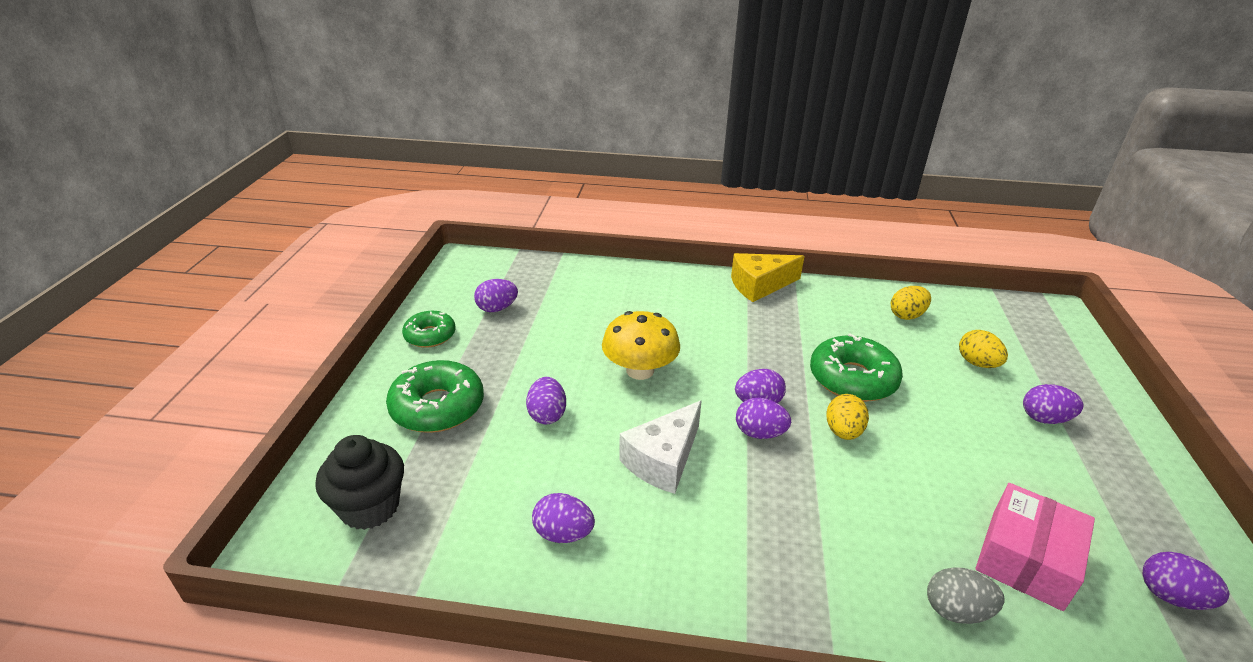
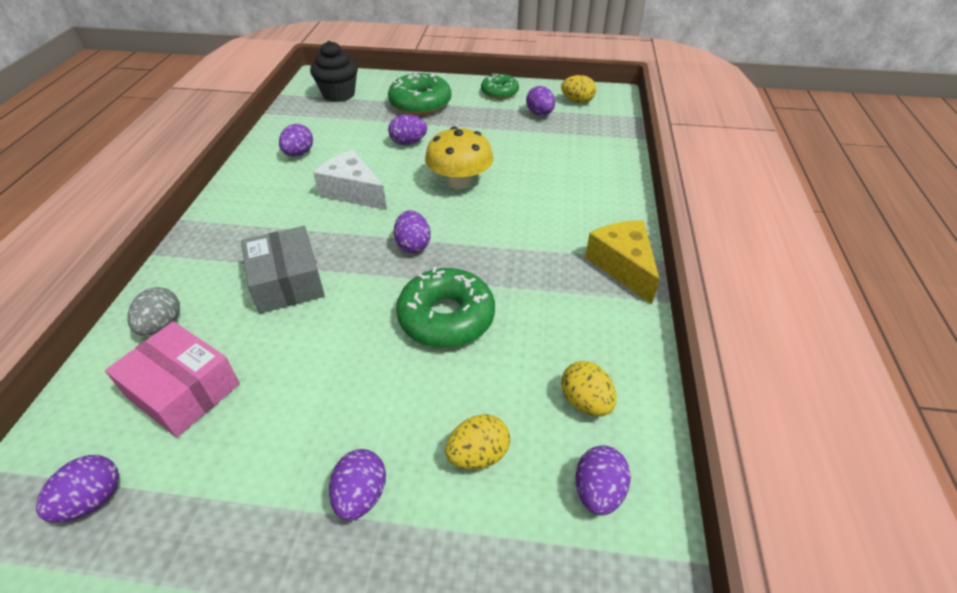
camera: 90 degrees right, 10 degrees up
purple egg [736,398,791,439] -> purple egg moved to [576,446,631,515]
yellow egg [826,394,869,440] -> yellow egg moved to [561,75,596,103]
none -> grey box [241,226,325,313]

